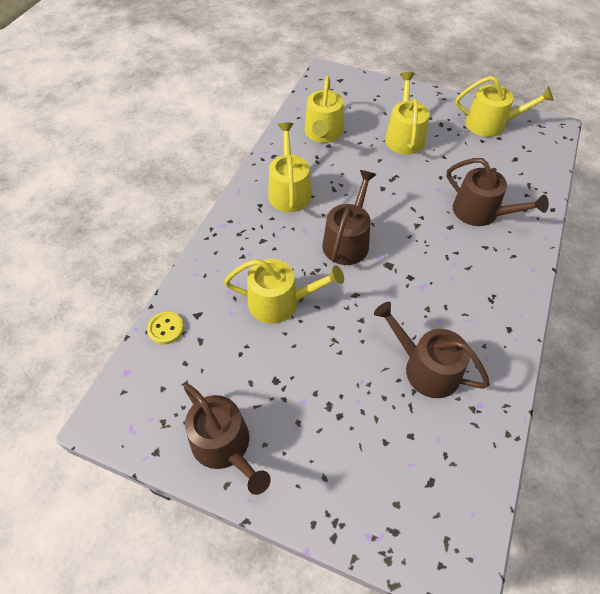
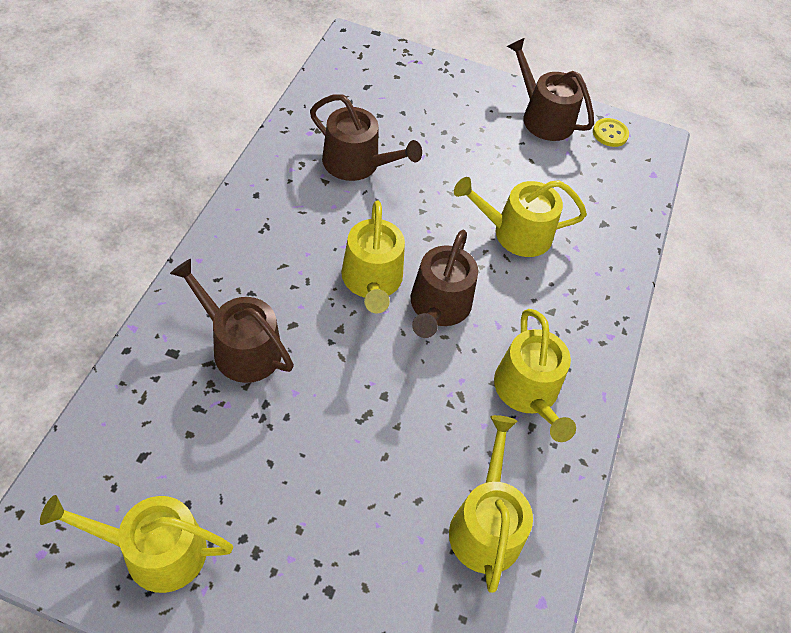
camera: 170 degrees right, 0 degrees up
yellow button [147,312,184,345] -> yellow button moved to [593,118,629,147]
yellow watering can [385,72,430,154] -> yellow watering can moved to [341,200,405,314]

